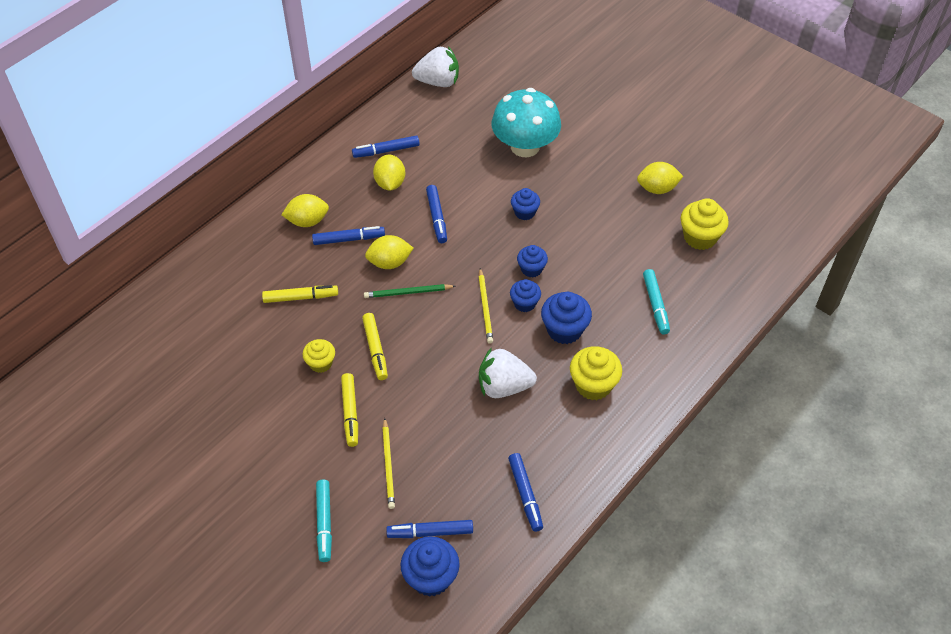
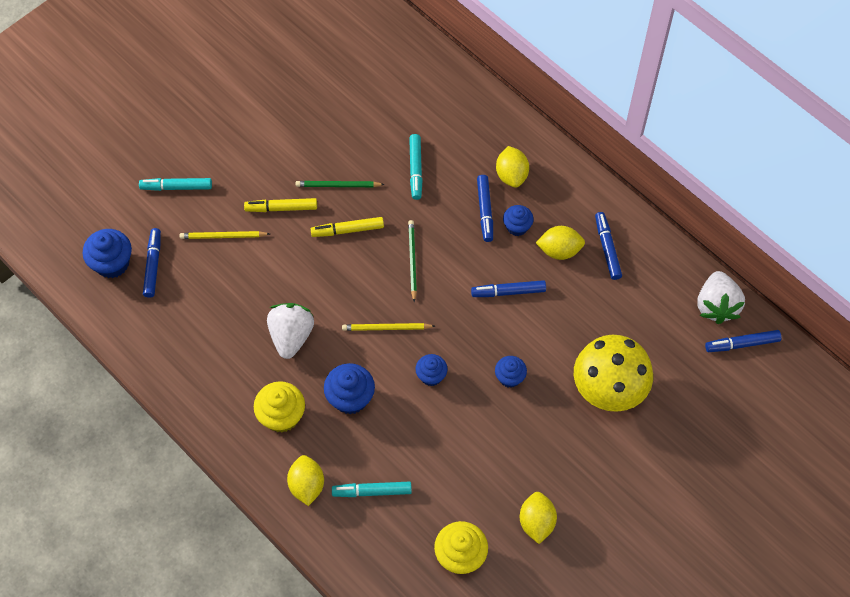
camera: 95 degrees right, 10 degrees up
yellow marker [262,285,338,303] -> turquoise marker [409,134,423,200]
yellow cupcake [302,339,335,373] -> green pencil [295,181,385,187]
yellow lemon [365,235,414,269] -> yellow lemon moved to [287,455,324,506]
turquoise mushroom [491,88,561,157] -> yellow mushroom [574,335,653,412]
blue marker [508,453,543,532] -> blue marker moved to [705,330,782,352]
blue cupcake [510,279,541,312] -> blue cupcake moved to [503,205,534,236]

